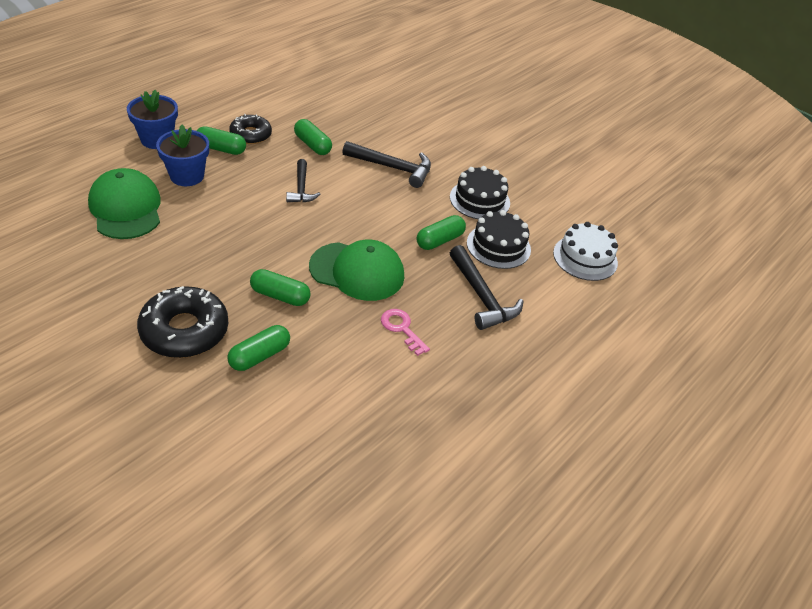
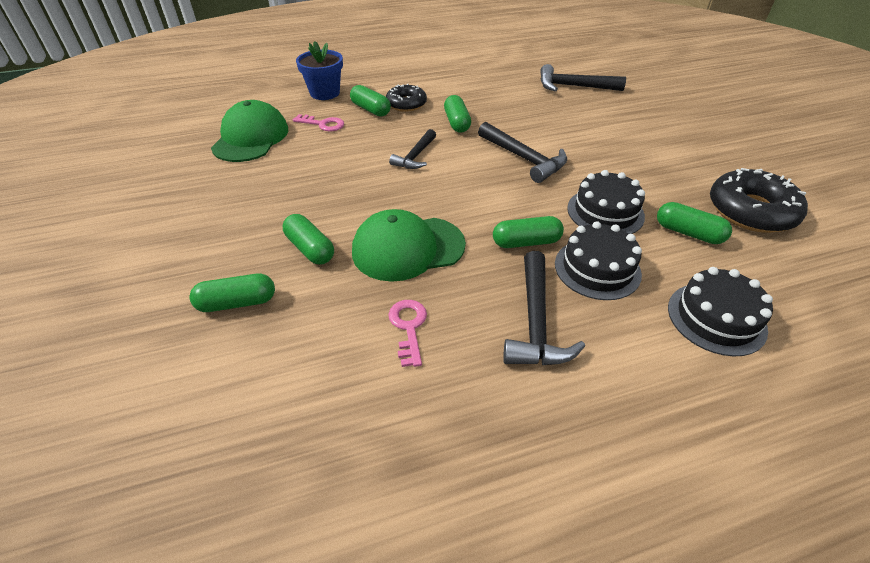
camera: 35 degrees right, 0 degrees up
black donut [137,286,228,358] -> black donut moved to [710,168,808,233]
blue flower pot [156,125,209,186] -> pink key [293,114,344,132]
green cap [309,240,404,301] -> green cap turned 120 degrees clockwise [352,209,466,282]
white cake [553,222,618,281] -> black cake [668,267,773,357]
none -> black hammer [540,64,626,91]
none -> green capsule [657,202,732,244]

